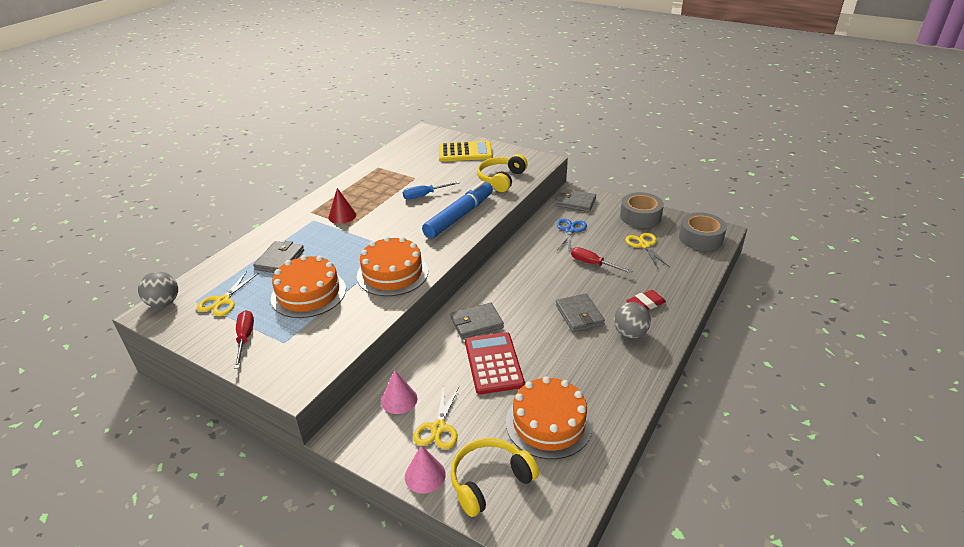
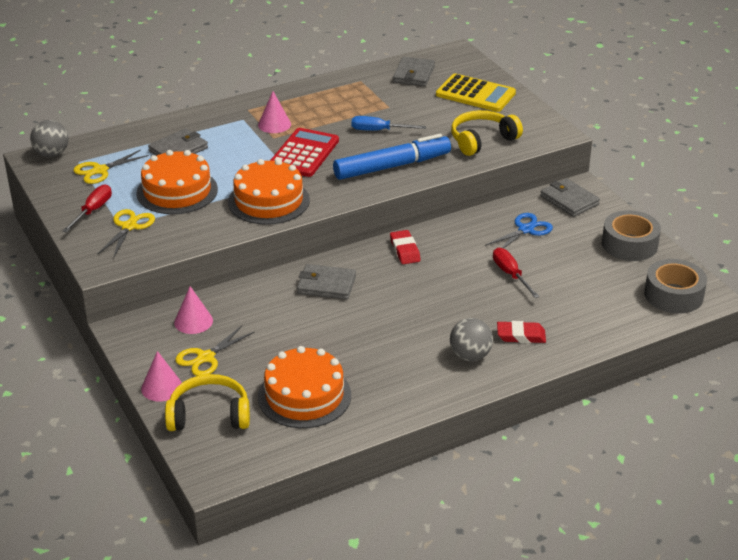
camera: 30 degrees right, 0 degrees up
red cone [328,188,356,224] -> pink cone [258,91,291,133]
red calculator [465,332,525,394] -> red calculator moved to [270,128,339,177]
grey wallet [556,293,605,332] -> grey wallet moved to [393,57,435,86]
yellow scissors [625,233,670,268] -> yellow scissors moved to [97,209,155,258]
none -> red eraser [390,230,421,264]

